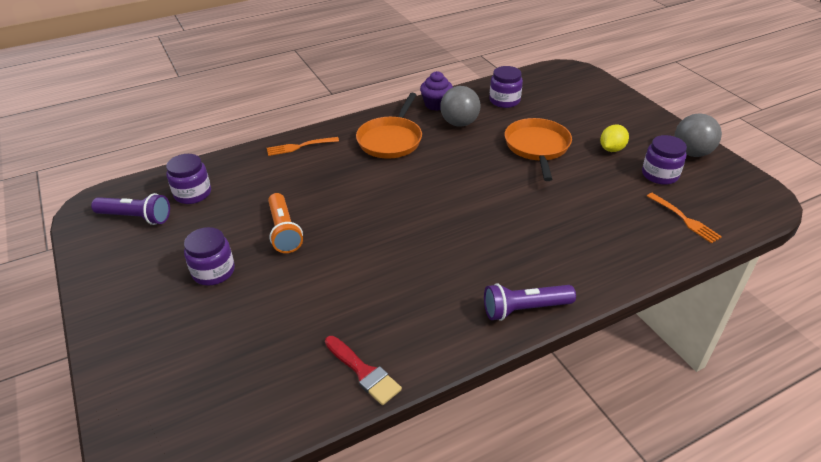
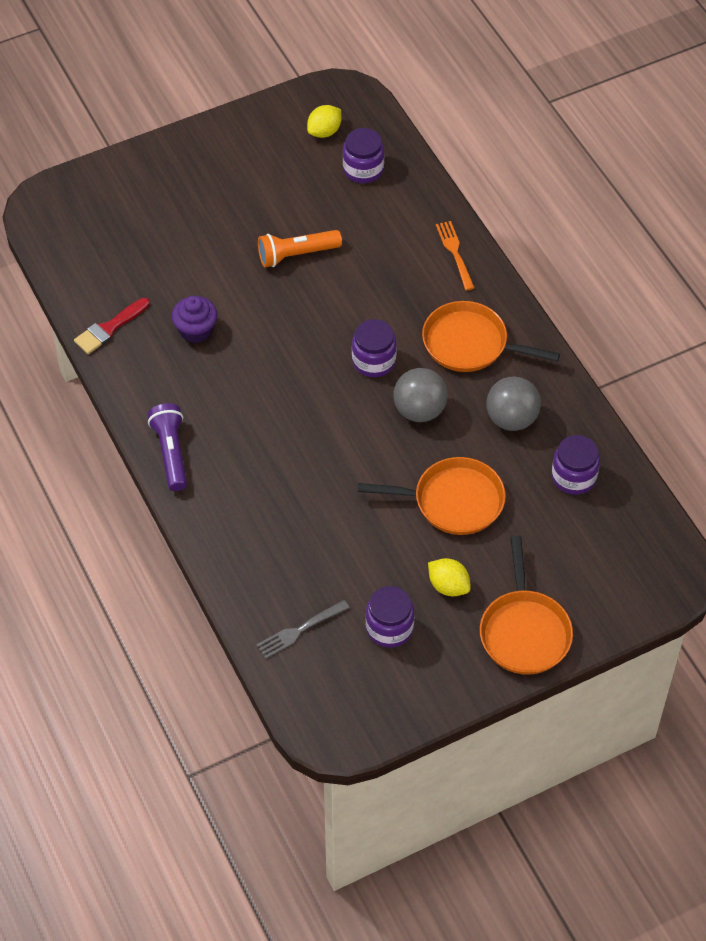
camera: 90 degrees right, 15 degrees up
purple flashlight [91,193,170,225] -> yellow lemon [307,105,341,138]
purple jar [184,227,235,286] -> purple jar moved to [352,319,397,377]
purple cupcake [420,71,453,111] -> purple cupcake moved to [172,296,217,343]
orange fork [647,193,722,244] -> grey fork [256,600,349,659]
grey ball [674,113,722,157] -> grey ball moved to [393,368,448,422]
none -> orange pan [480,536,573,675]

